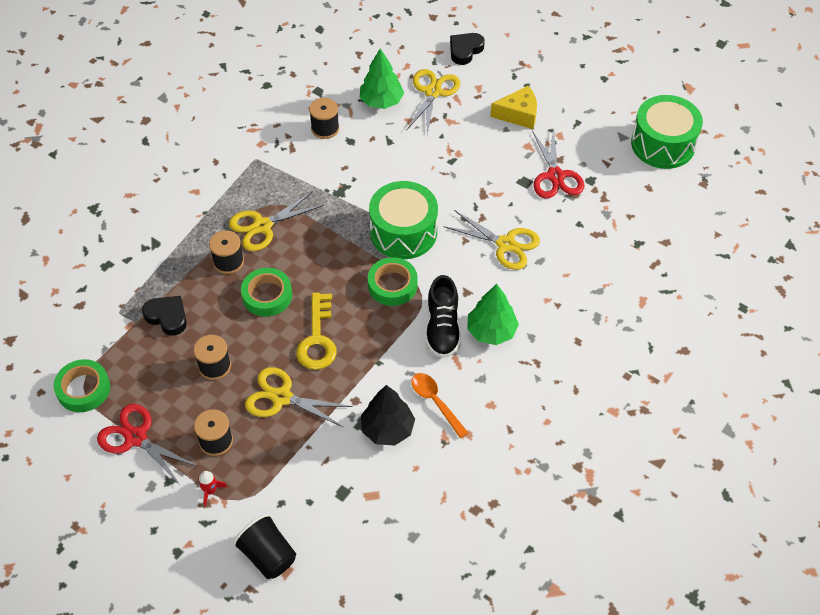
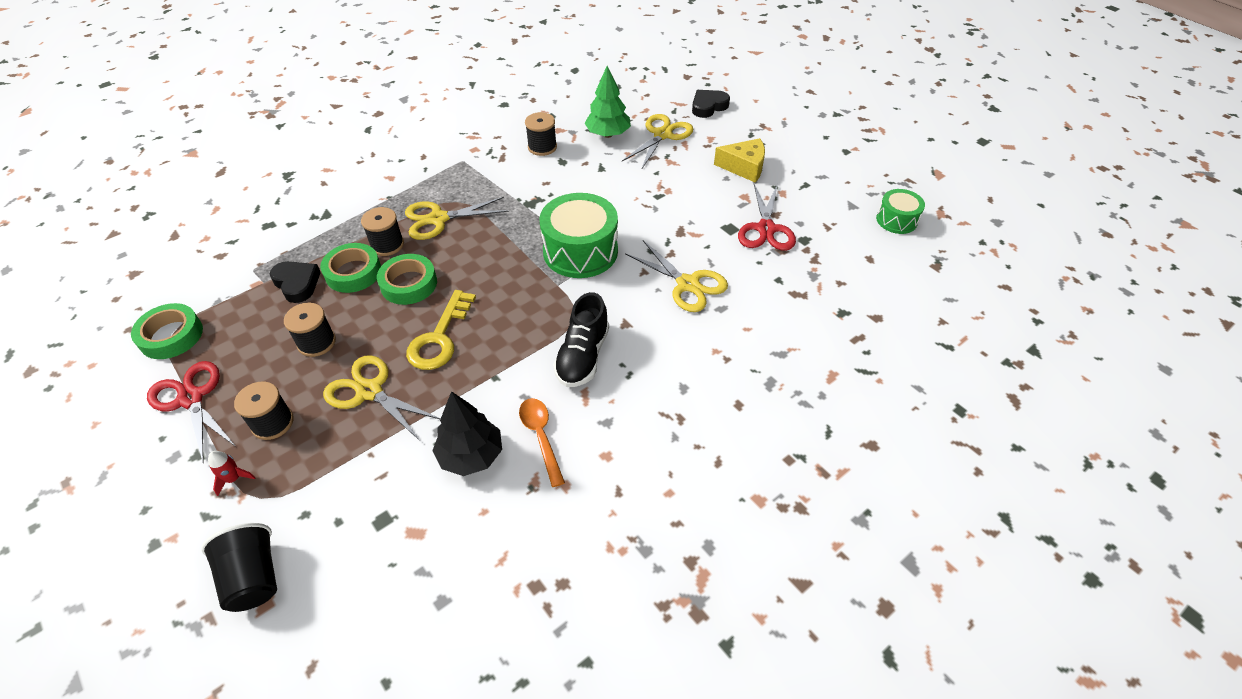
camera: 15 degrees right, 5 degrees down
green tape [368,257,417,306] -> green tape moved to [320,243,381,293]
green tree [467,283,519,345] -> none
green drum [631,95,703,169] -> green drum [876,189,925,234], size x0.56

